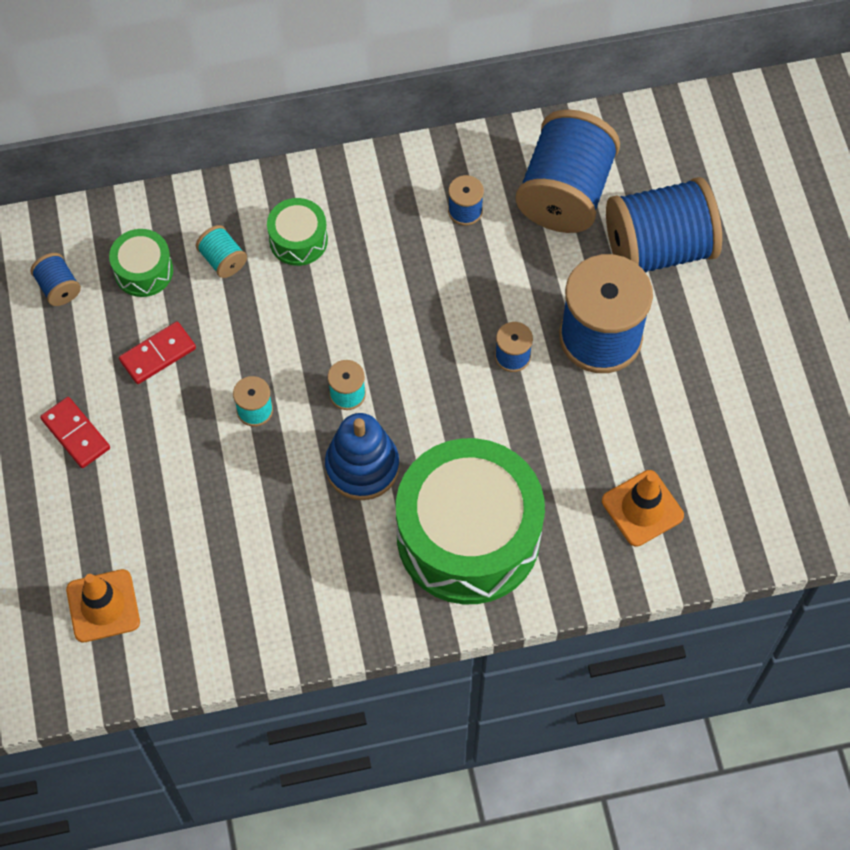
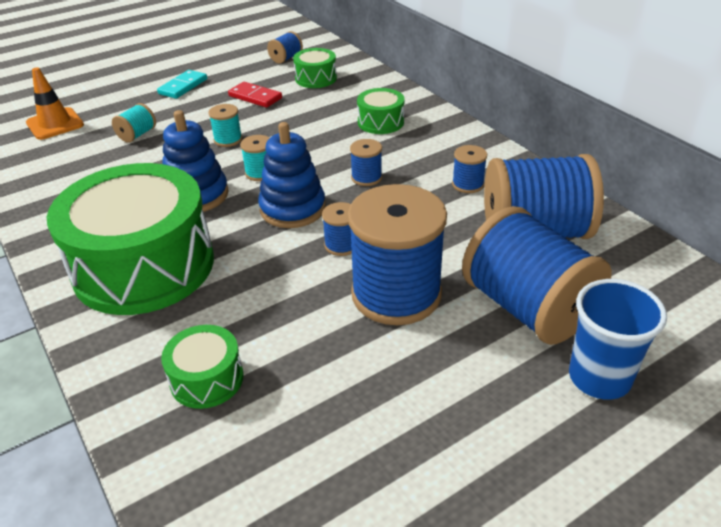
camera: 70 degrees right, 25 degrees down
red domino [40,397,110,468] -> turquoise domino [157,70,207,99]
turquoise spool [196,225,247,278] -> turquoise spool moved to [112,103,156,143]
orange traffic cone [602,470,684,547] -> green drum [161,325,244,409]
none -> blue stacking toy [258,122,325,228]
none -> blue spool [350,139,382,186]
none -> blue cup [569,279,667,400]

